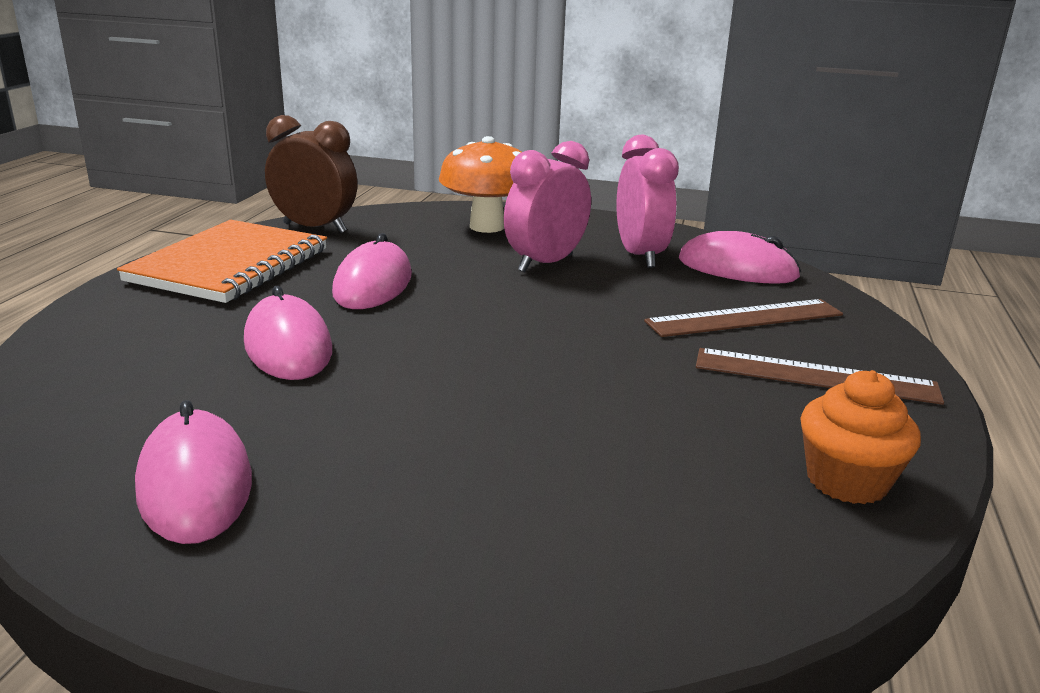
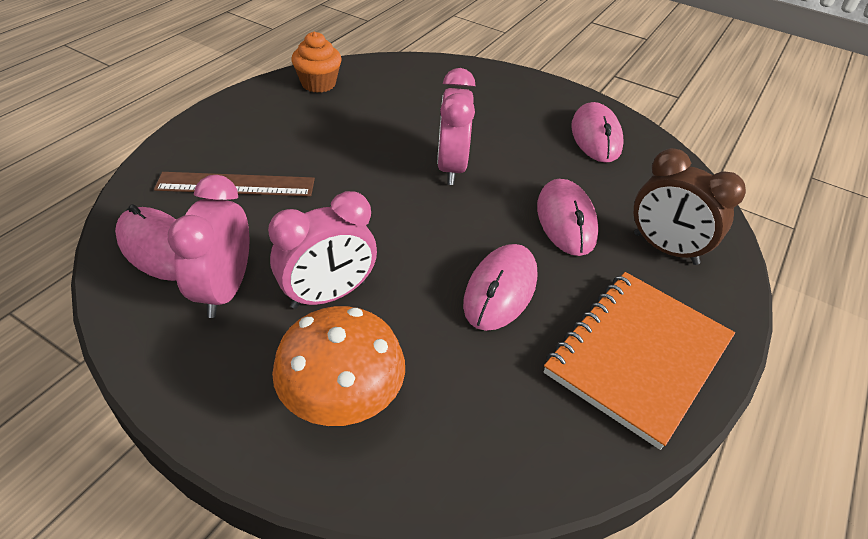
camera: 165 degrees left, 20 degrees up
brown clock [265,115,358,233] -> brown clock moved to [634,148,746,265]
brown ruler [696,348,944,405] -> none
none -> pink clock [437,68,476,185]

